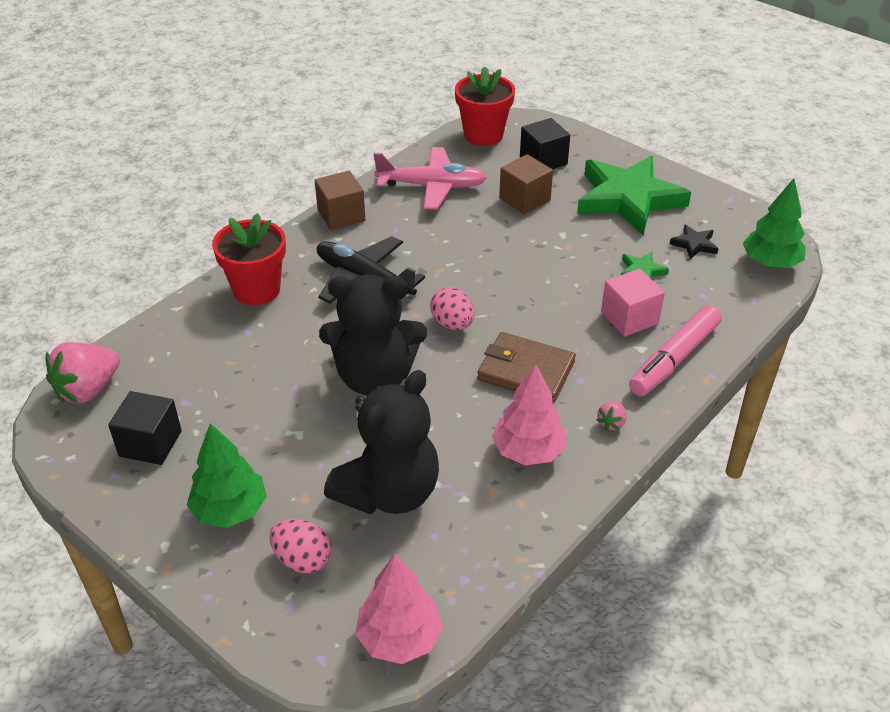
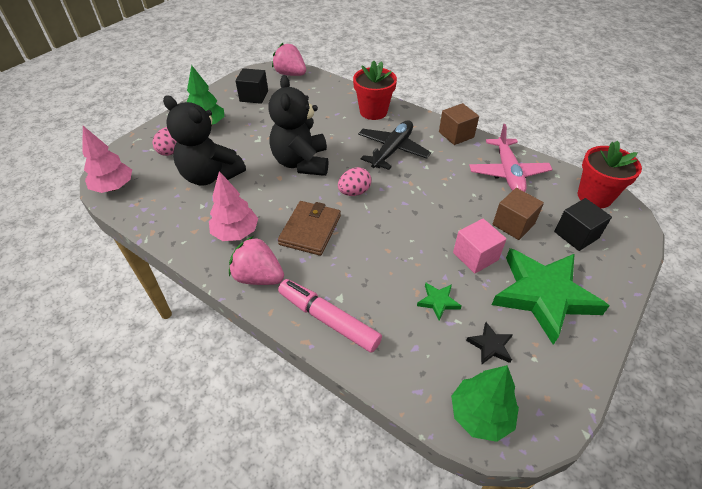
camera: 85 degrees right, 5 degrees up
pink strawberry [597,402,626,431] -> pink strawberry [229,236,284,285], size x2.18
pink cube [601,269,665,337] -> pink cube moved to [453,218,506,274]

